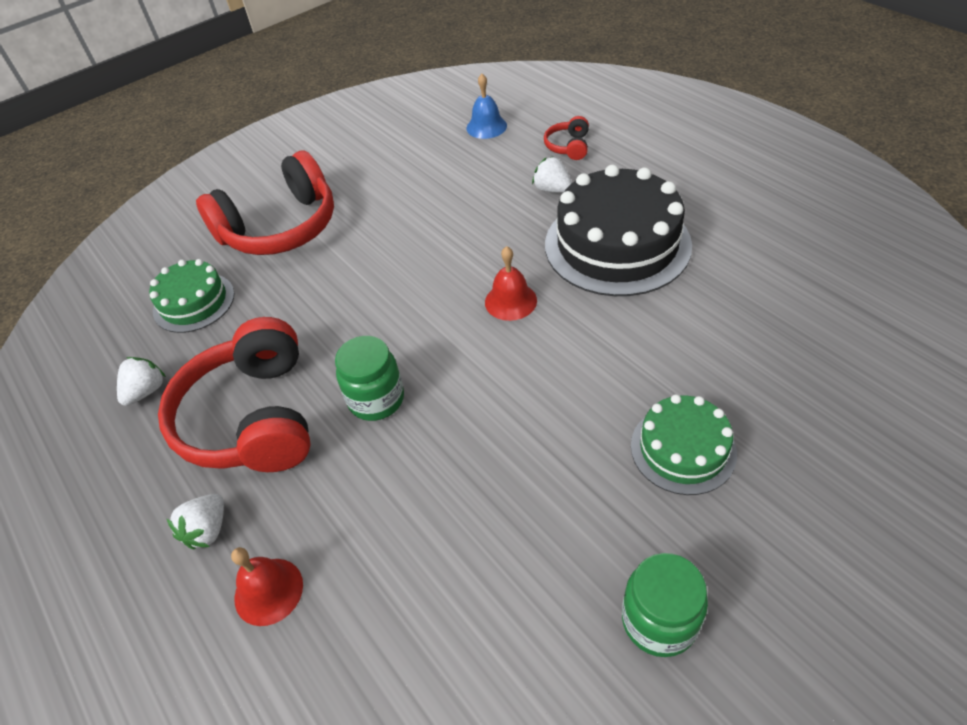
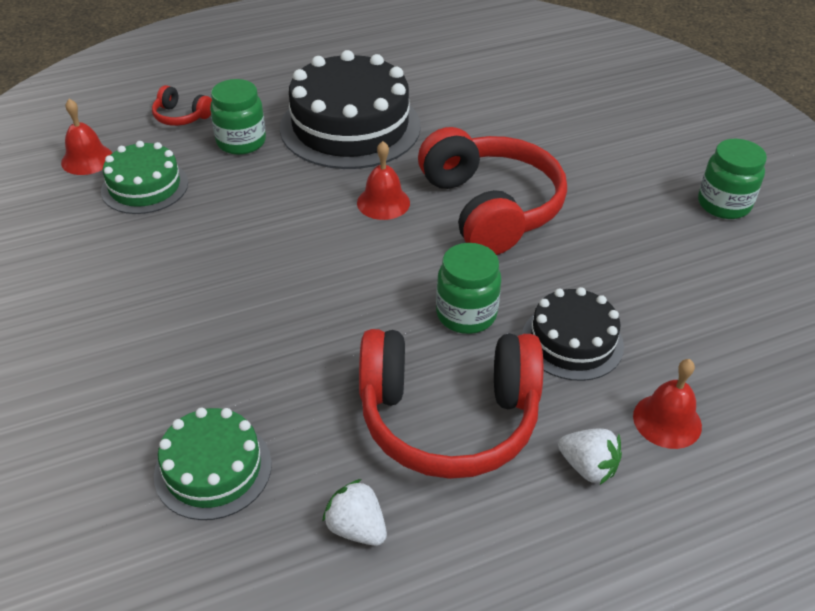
camera: 80 degrees left, 5 degrees down
red headphones [196,151,334,255] -> red headphones moved to [418,127,567,255]
blue bell [466,74,507,139] -> red bell [61,99,112,175]
white strawberry [532,156,572,193] -> green jar [210,79,266,155]
green cake [631,394,737,495] -> green cake moved to [101,141,188,214]
none -> black cake [522,287,624,381]

